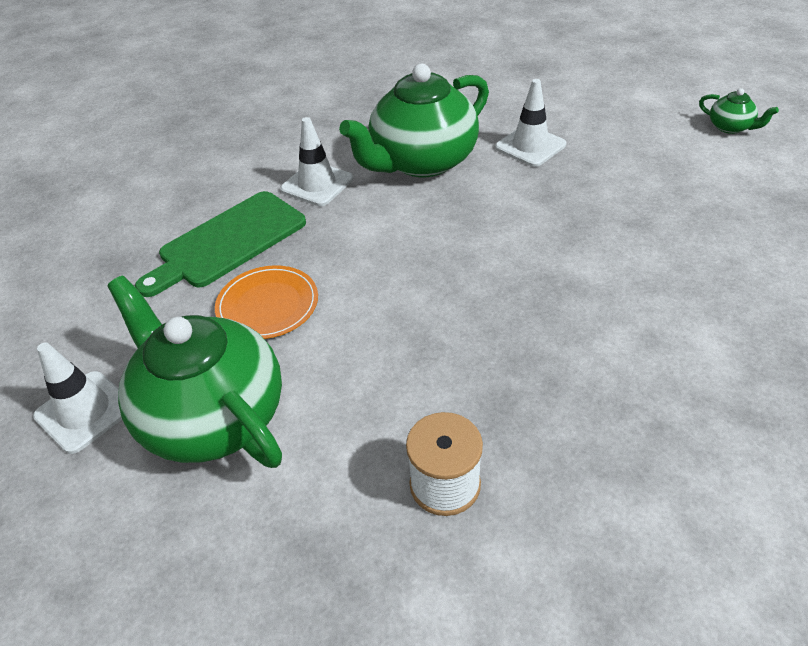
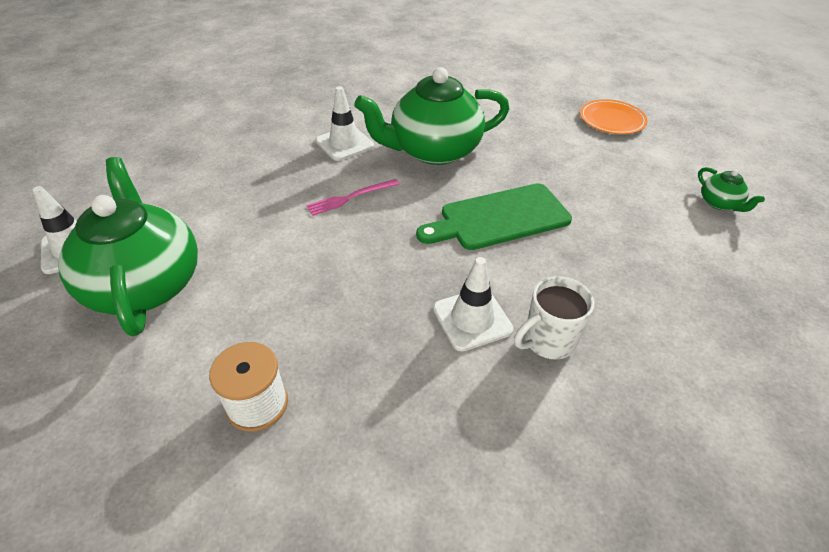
camera: 20 degrees right, 0 degrees up
green cutting board [135,191,306,297] -> green cutting board moved to [416,183,572,250]
orange plate [215,265,318,339] -> orange plate moved to [580,99,648,134]
white traffic cone [495,79,566,167] -> white traffic cone moved to [433,257,514,351]
none -> pink fork [306,179,399,216]
none -> white mug [514,276,594,359]

